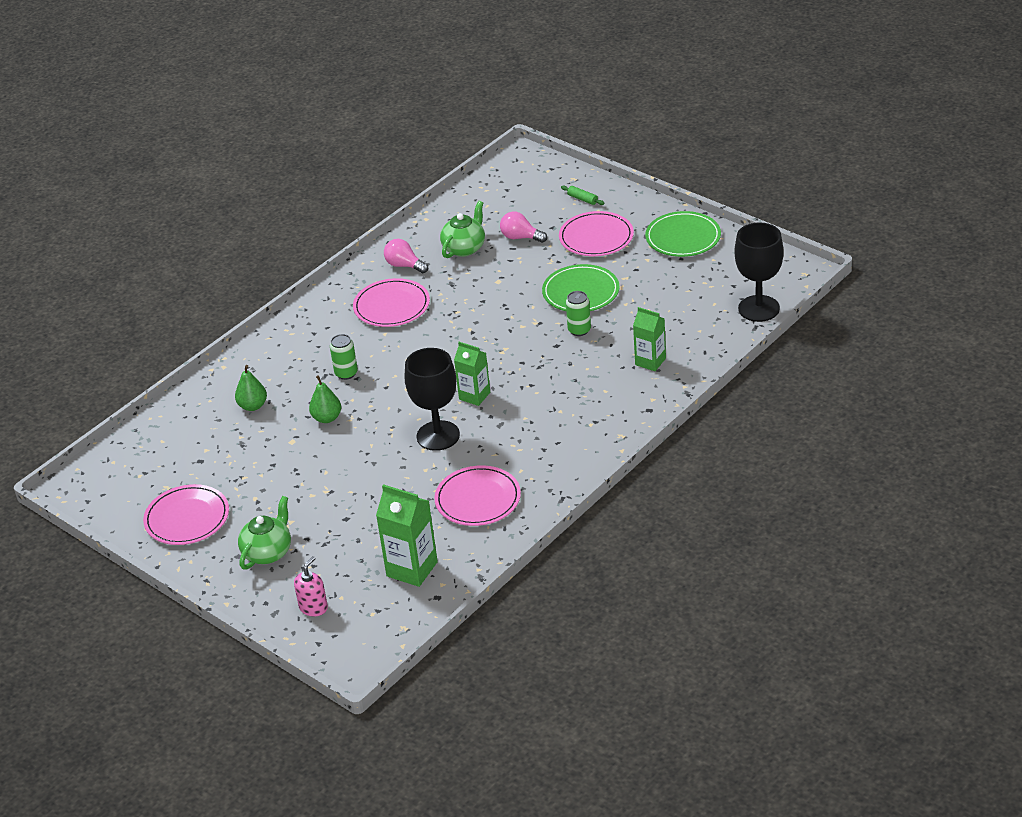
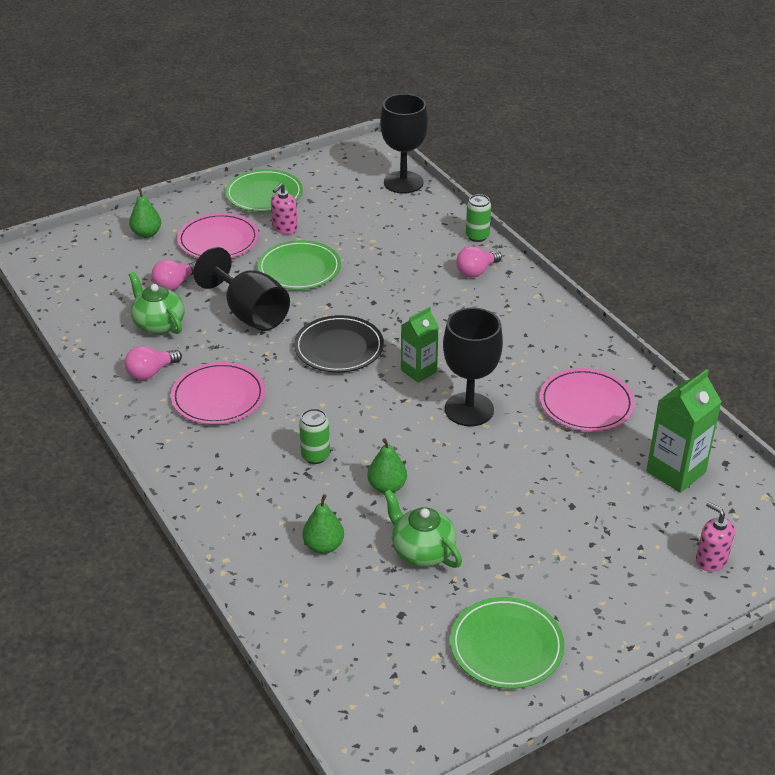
camera: 75 degrees left, 0 degrees up
pink plate [143,484,229,545] -> green plate [450,597,565,689]
green teapot [238,496,291,570] -> green teapot moved to [384,489,462,568]
green rolling pin [561,186,605,205] -> green pear [129,187,161,238]
green can [566,291,591,336] -> green can moved to [466,194,491,242]
green carton [633,307,666,371] -> none
none -> black goblet [193,247,290,331]
none -> pink soap dispenser [271,183,298,234]
none -> black plate [294,315,384,373]
none -> pink light bulb [456,246,502,278]

